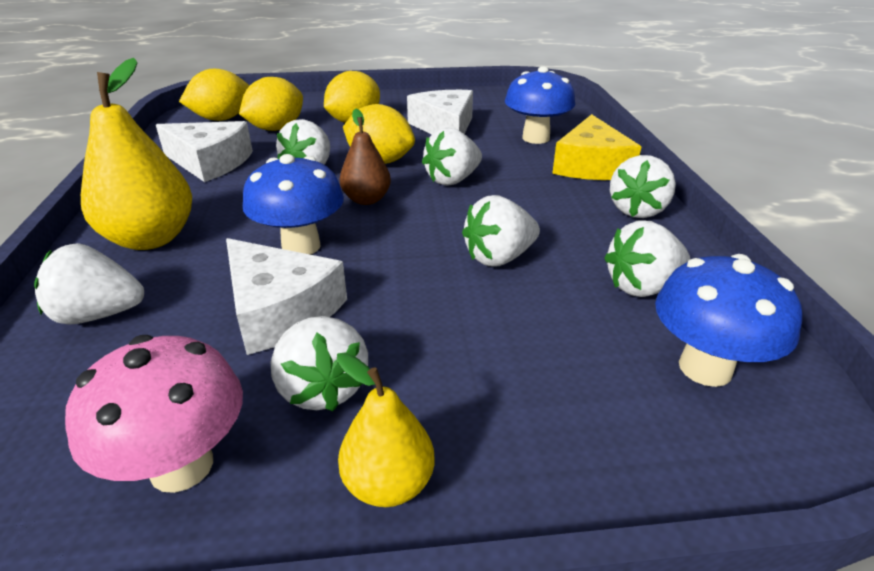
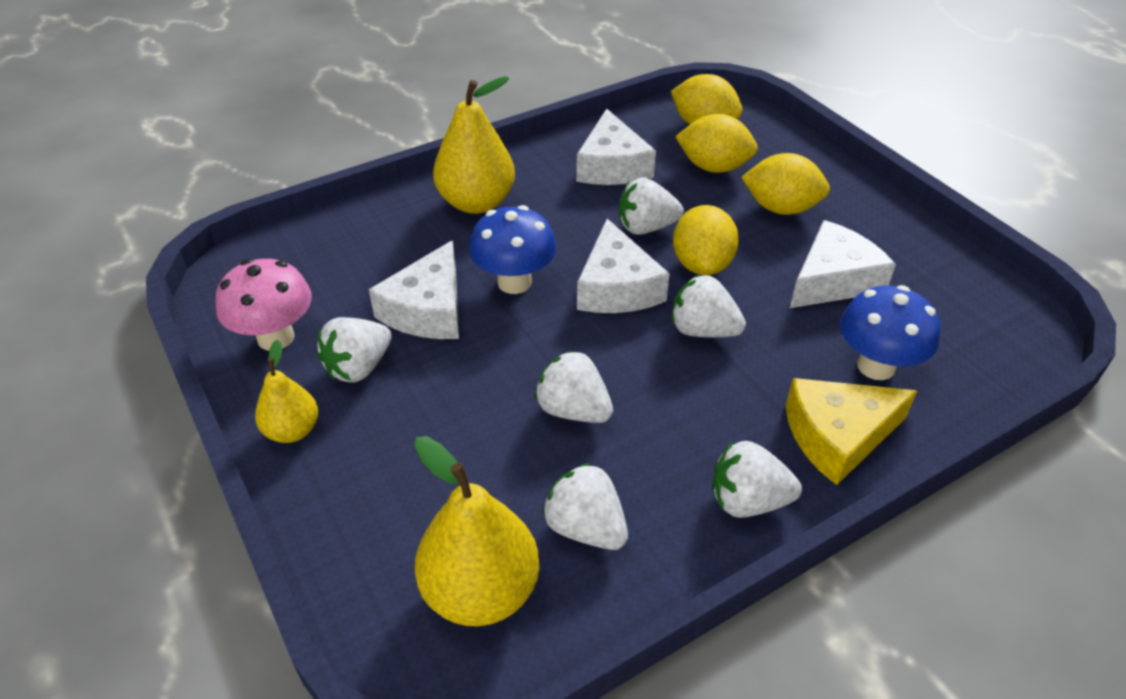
camera: 65 degrees right, 10 degrees up
white strawberry [34,243,144,325] -> none
brown pear [340,109,391,205] -> white cheese [577,219,670,313]
blue mushroom [655,254,802,387] -> yellow pear [414,436,539,626]

